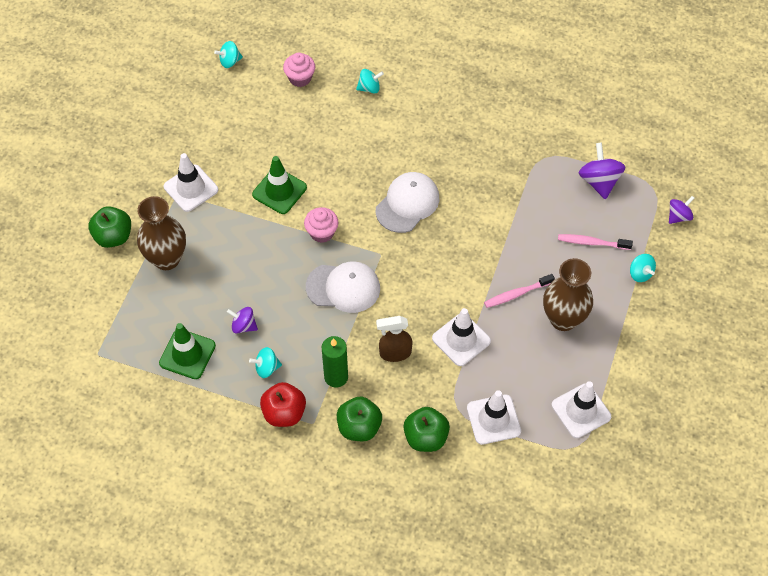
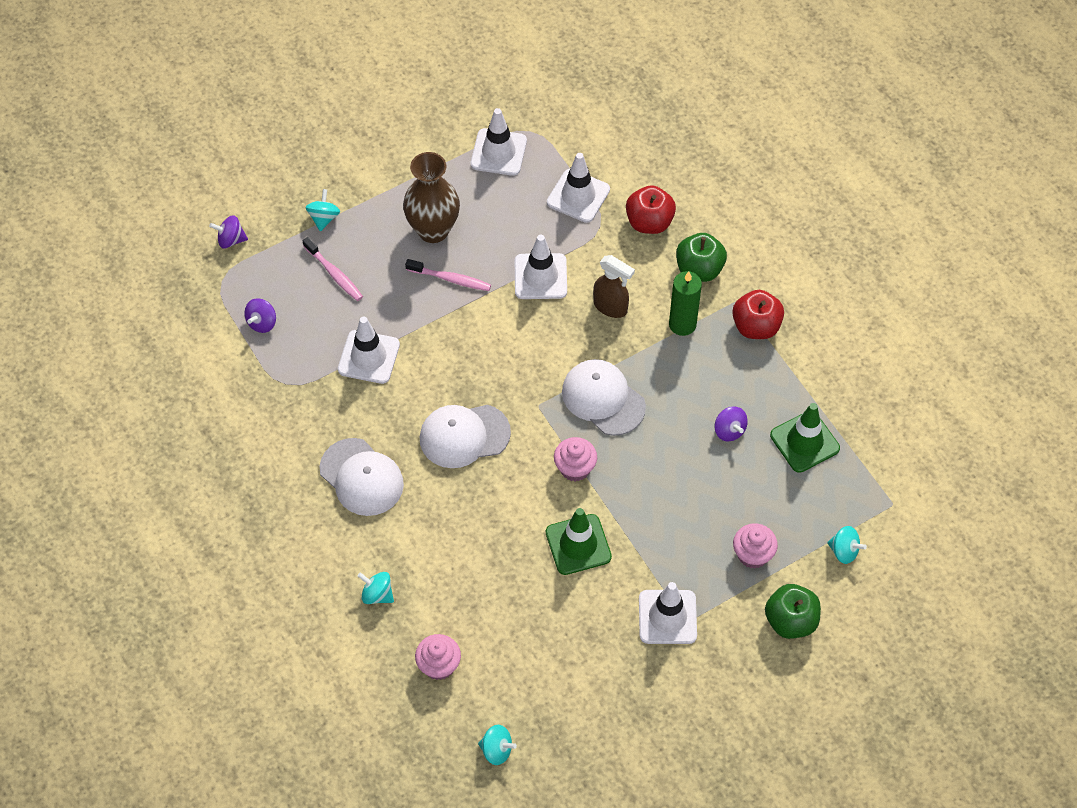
camera: 140 degrees left, 0 degrees up
brown vase [137,196,186,270] -> pink cupcake [733,523,778,569]
turquoise spinning top [249,347,282,378] -> turquoise spinning top moved to [827,526,867,564]
green apple [403,407,450,452] -> red apple [626,185,676,234]
purple spinning top [579,143,625,199] -> purple spinning top [244,298,276,333], size x0.62
none -> white cap [319,438,404,516]
none -> white traffic cone [338,317,400,384]

